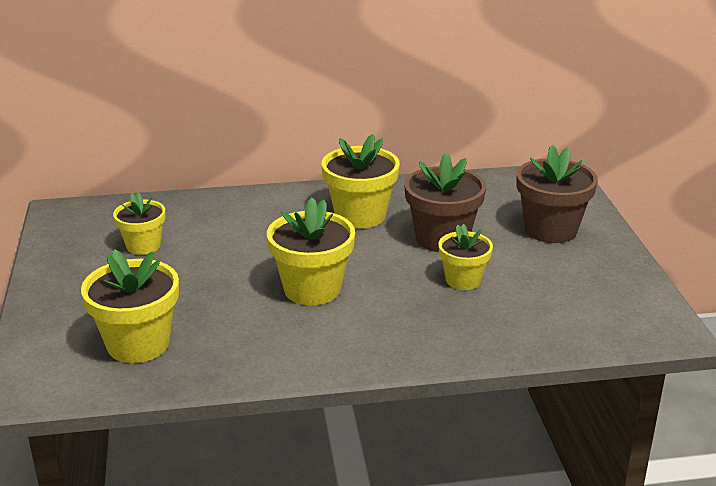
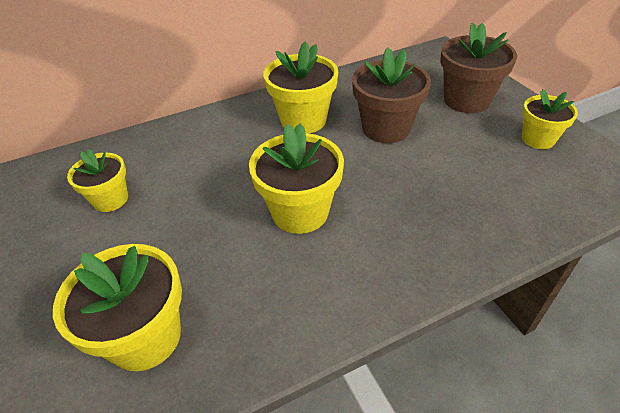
camera: 15 degrees left, 15 degrees up
yellow flower pot [438,224,493,290] -> yellow flower pot moved to [522,89,578,149]

